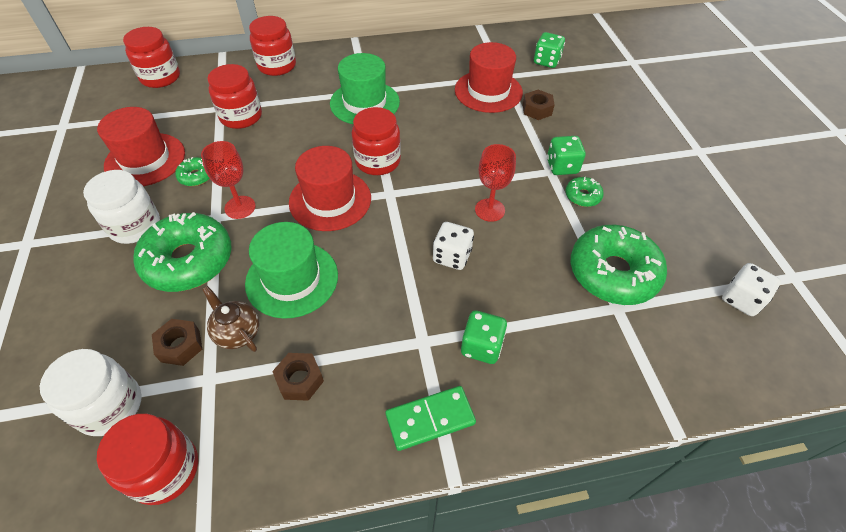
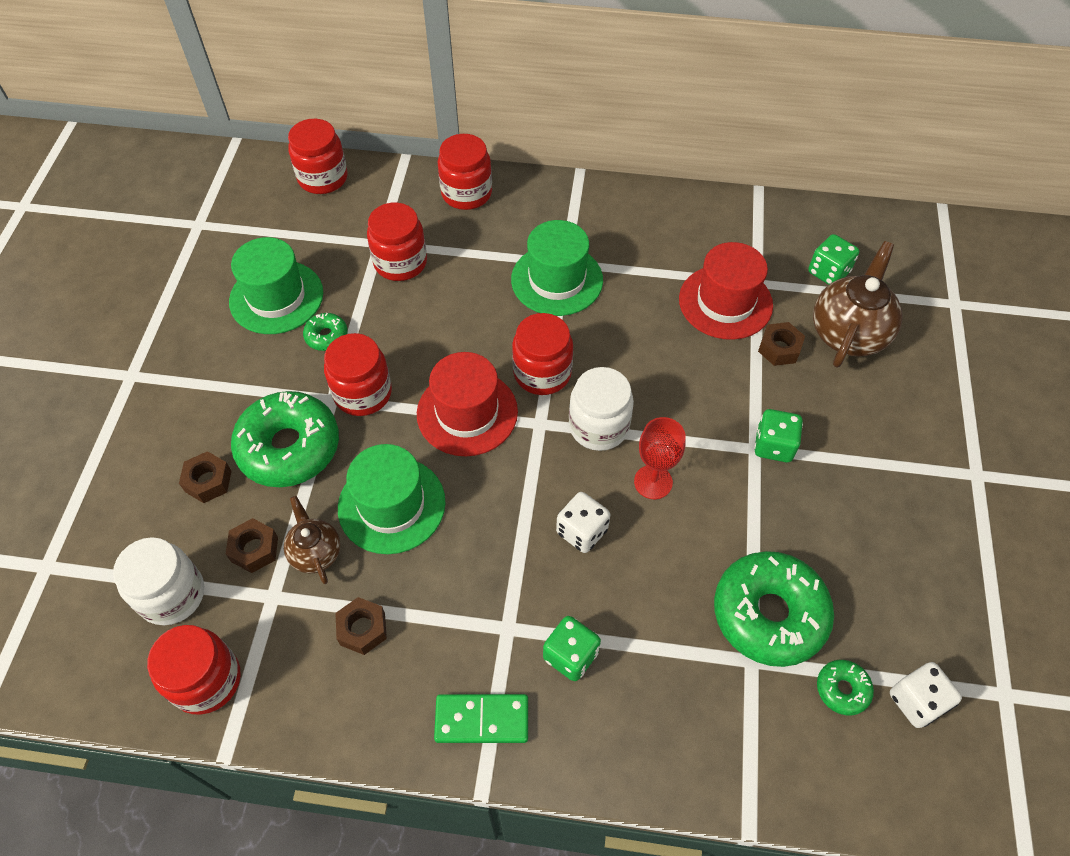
camera: 20 degrees right, 5 degrees up
white jar [83,170,160,244] -> white jar moved to [569,367,634,451]
red hat [97,107,185,186] -> green hat [229,237,323,334]
red goblet [201,141,256,219] -> red jar [324,333,392,416]
green donut [566,177,604,207] -> green donut moved to [817,660,874,716]
none -> brown nut [179,451,232,503]
none -> brown teapot [813,241,903,368]

